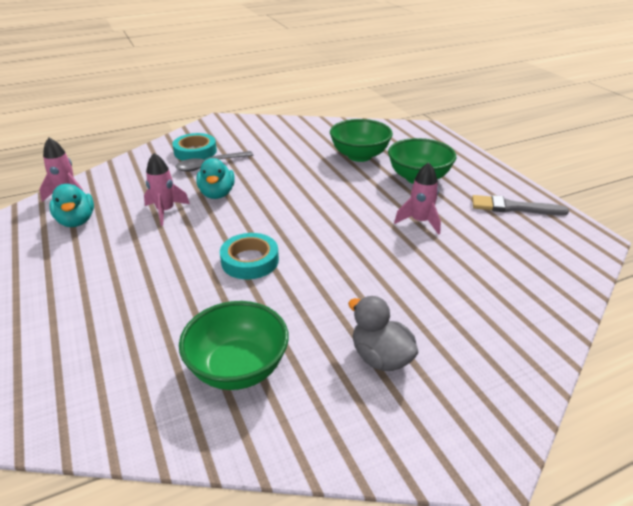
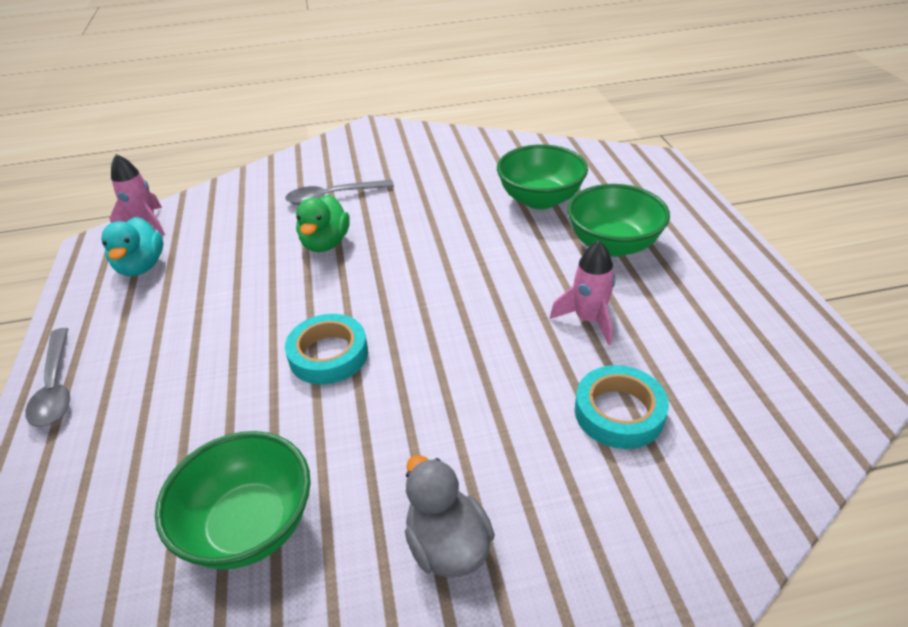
camera: 15 degrees right, 5 degrees up
pink rocket [144,153,190,226] -> none
turquoise tape [172,133,217,161] -> turquoise tape moved to [575,365,669,449]
turquoise duck [196,158,235,199] -> green duck [296,194,350,252]
grey brush [472,195,569,216] -> none
none -> grey spoon [25,328,70,427]

